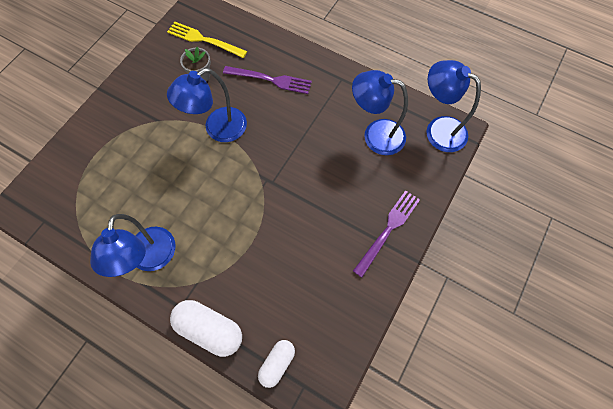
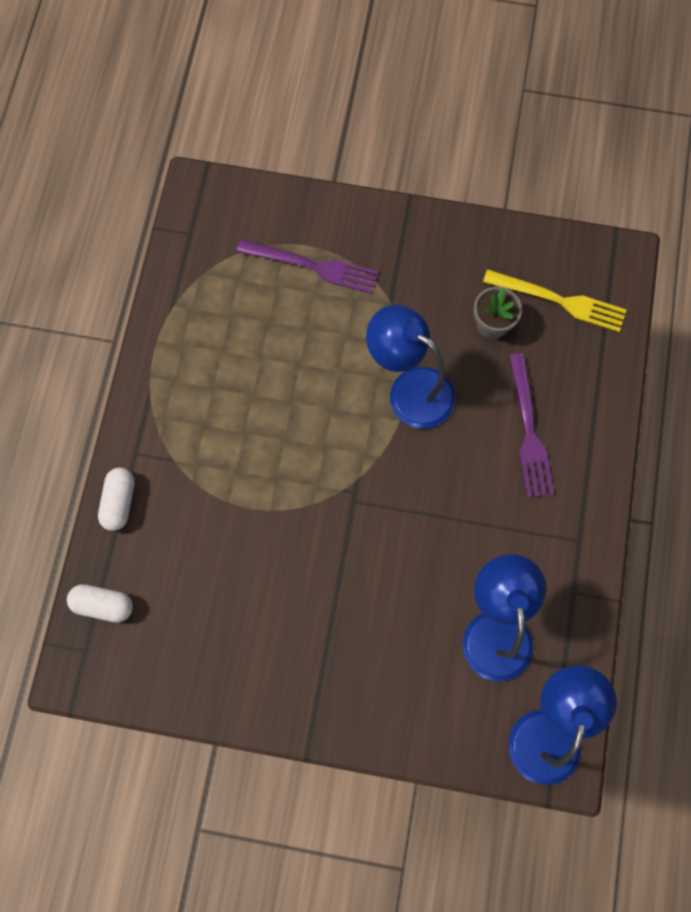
camera: 70 degrees right, 5 degrees up
blue lamp [90,214,175,277] -> none
yellow fork [167,22,247,58] -> yellow fork turned 105 degrees clockwise [483,269,626,332]
white capsule [170,300,242,357] -> white capsule [98,467,135,531], size x0.62
purple fork [353,190,420,277] -> purple fork moved to [237,239,378,294]

